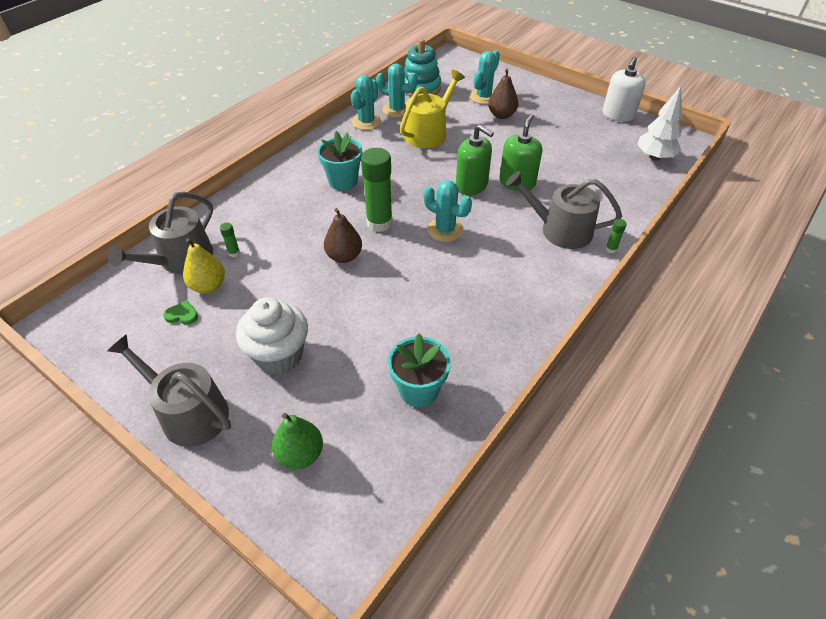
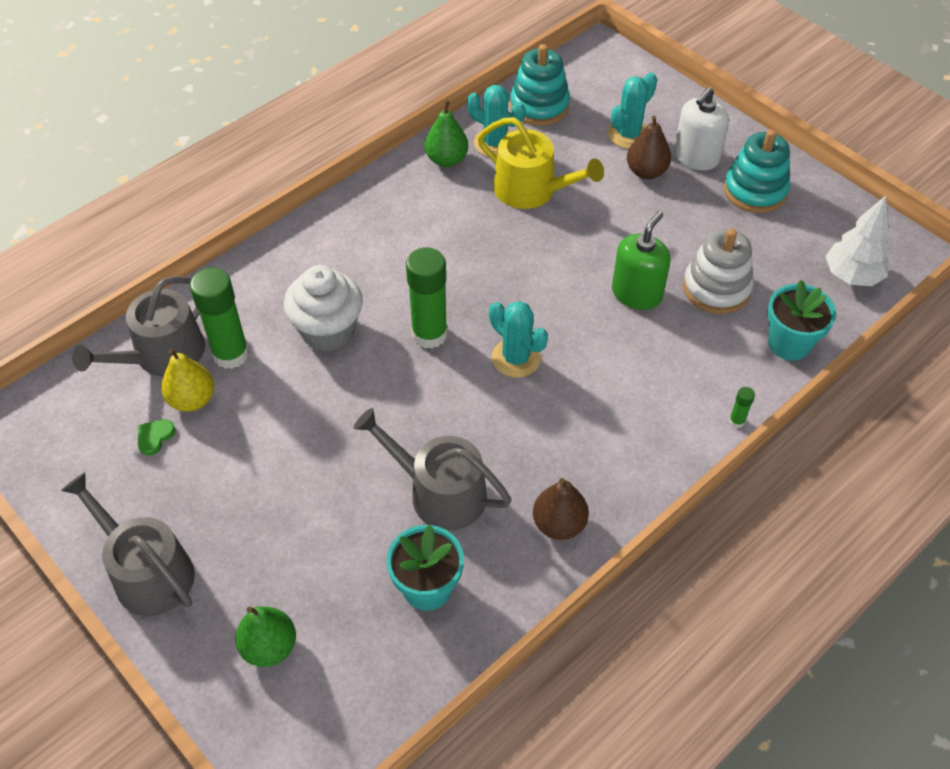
camera: 10 degrees right, 5 degrees up
green heart [163,301,198,325] -> green heart turned 75 degrees counterclockwise [138,419,176,456]
green glue stick [220,222,240,257] -> green glue stick [190,268,249,369], size x2.35
white cupcake [236,297,308,374] -> white cupcake moved to [284,265,363,351]
turquoise flower pot [317,131,362,190] -> turquoise flower pot moved to [767,280,836,361]
brown pear [324,208,362,263] -> brown pear moved to [533,478,589,540]
turquoise cactus [351,75,382,130] -> green pear [425,100,468,167]
yellow watering can [400,70,465,148] -> yellow watering can turned 75 degrees clockwise [478,117,604,209]
green soap dispenser [456,125,494,195] -> none
grey watering can [506,171,622,249] -> grey watering can moved to [354,408,511,531]
white soap dispenser [603,57,646,122] -> white soap dispenser moved to [674,87,729,171]
none -> white stacking toy [683,228,754,314]
none -> turquoise stacking toy [724,129,790,213]

